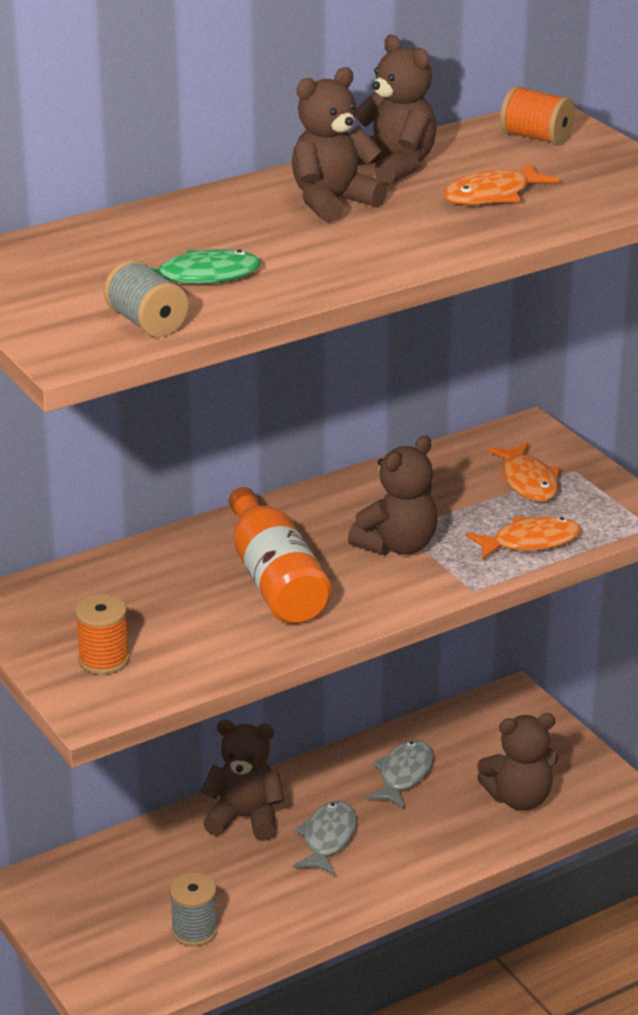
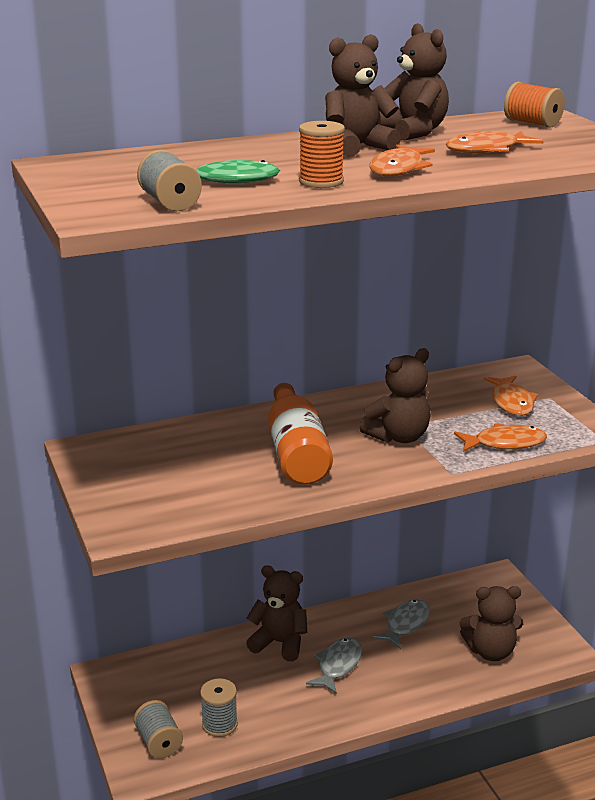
camera: 10 degrees right, 5 degrees down
orange spool [75,594,129,674] -> orange spool moved to [299,121,345,188]
none -> grey spool [134,700,183,758]
none -> orange fish [369,144,435,177]

